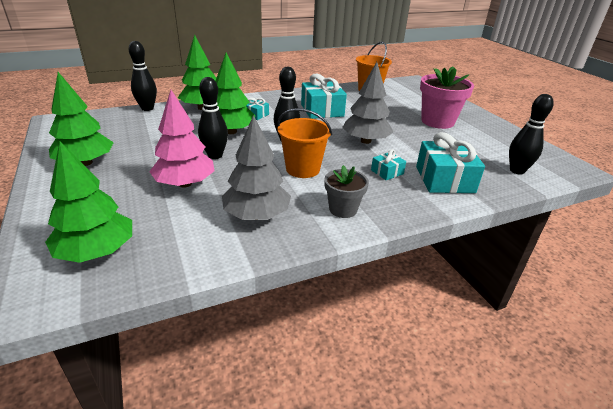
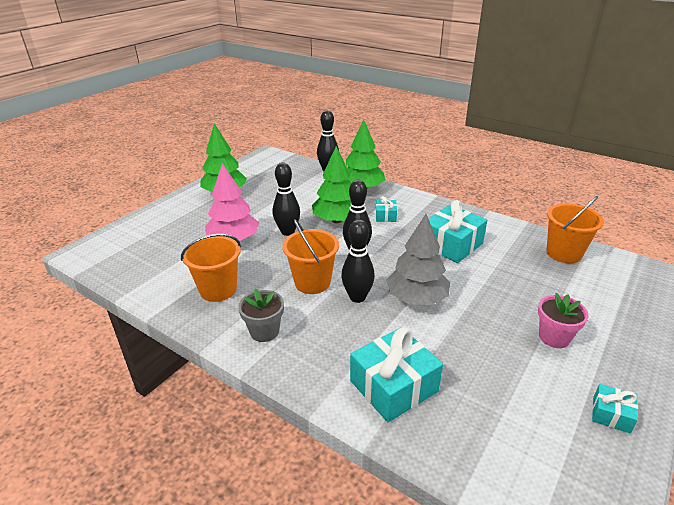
camera: 60 degrees right, 0 degrees up
green tree [45,142,132,263] -> none
grey tree [222,115,291,220] -> orange bucket [181,234,241,302]
turquoise gift [371,149,406,180] -> turquoise gift moved to [592,384,638,434]
pink flower pot [420,66,474,129] -> pink flower pot [538,293,589,348], size x0.59
black bowling pin [509,94,554,174] -> black bowling pin moved to [341,219,375,303]

